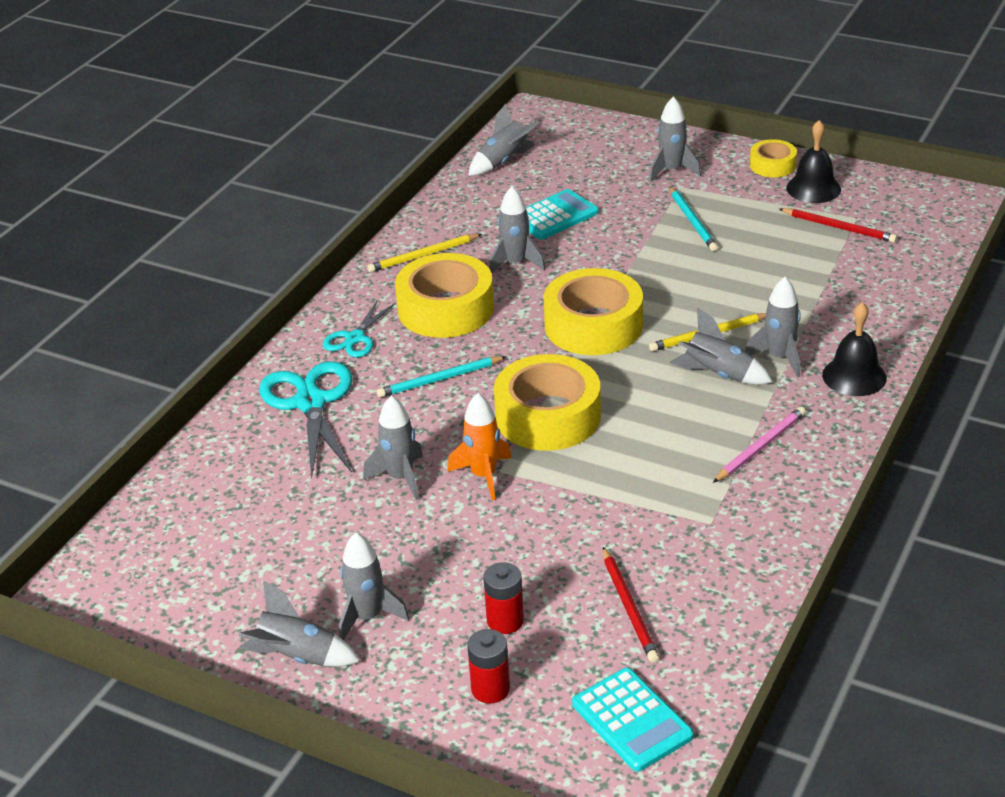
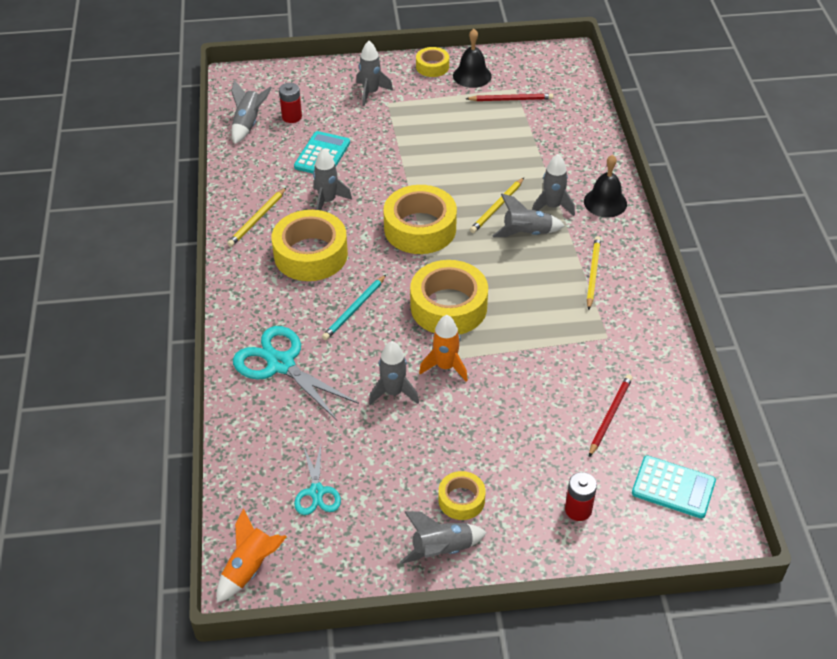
camera: 35 degrees left, 10 degrees up
turquoise scissors [323,299,396,358] -> turquoise scissors moved to [294,445,341,515]
grey rocket [339,532,409,640] -> yellow tape [438,471,486,520]
red battery [483,562,524,634] -> red battery moved to [279,83,302,123]
red pencil [603,547,659,662] -> red pencil turned 105 degrees counterclockwise [589,375,632,457]
turquoise pencil [670,187,718,251] -> none
pink pencil [713,407,806,483] -> yellow pencil [587,236,601,310]
none -> orange rocket [216,508,287,603]

